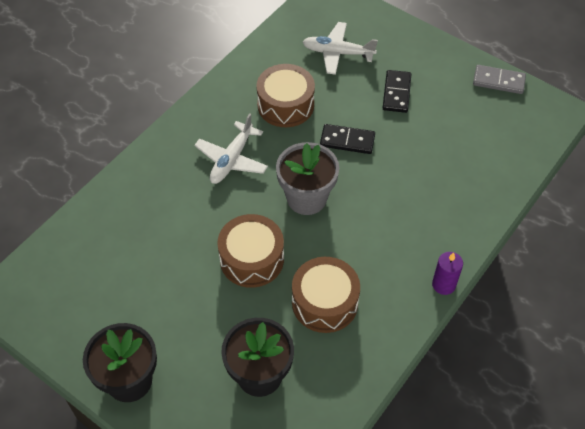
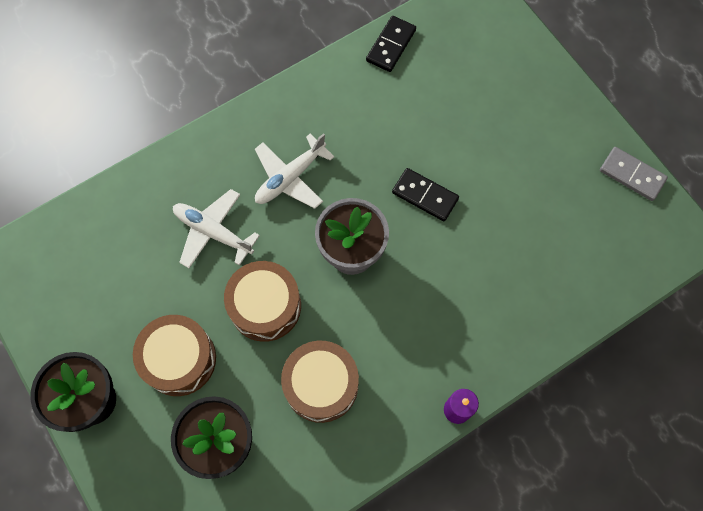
camera: 20 degrees right, 15 degrees up
brown drum [256,64,315,127] -> brown drum moved to [133,315,216,396]
white plane [303,22,378,75] -> white plane moved to [173,189,260,268]
black domino [383,70,411,113] -> black domino moved to [366,16,416,72]

